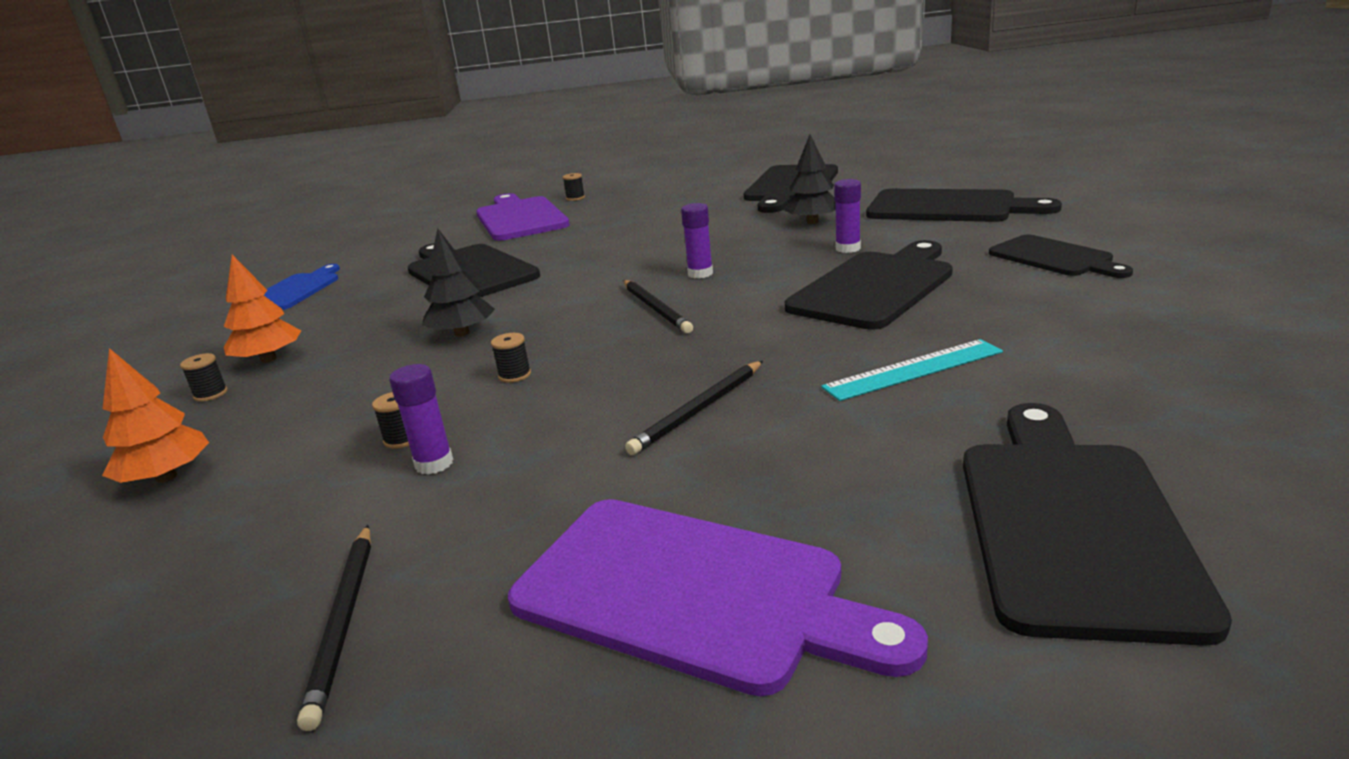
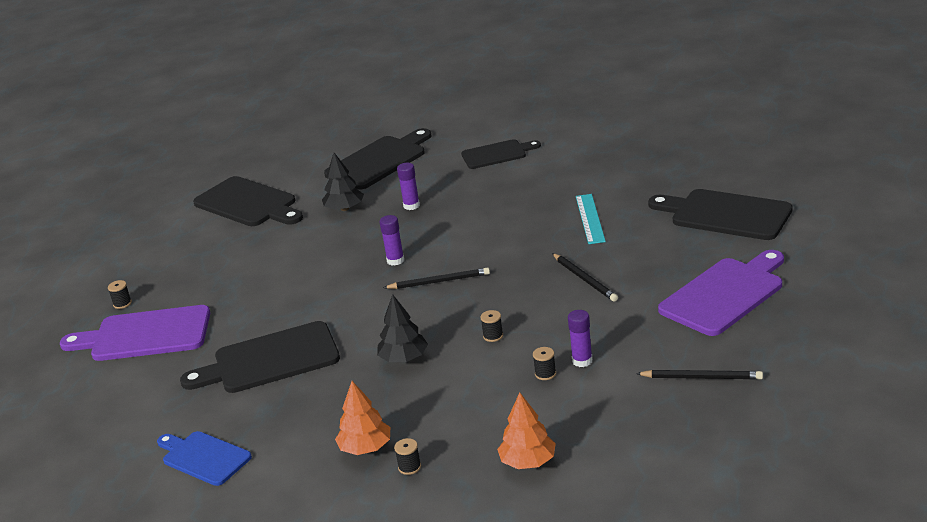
camera: 70 degrees left, 5 degrees up
black cutting board [785,240,953,330] -> none

